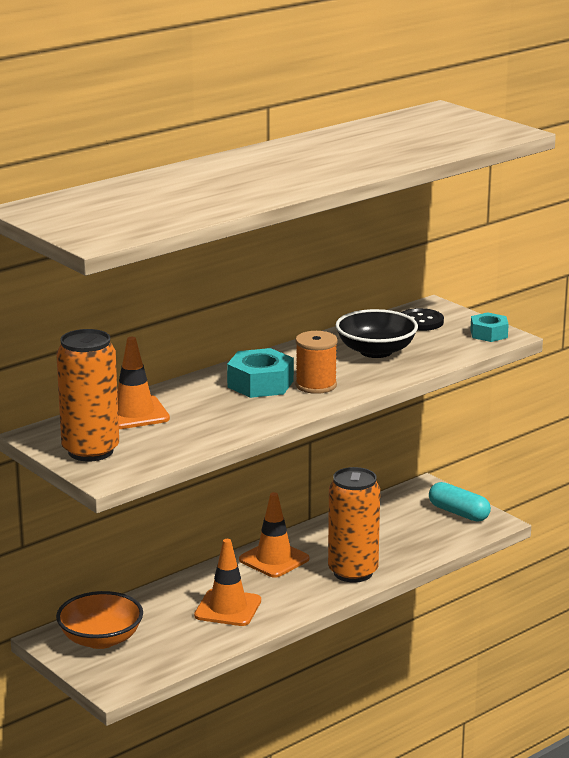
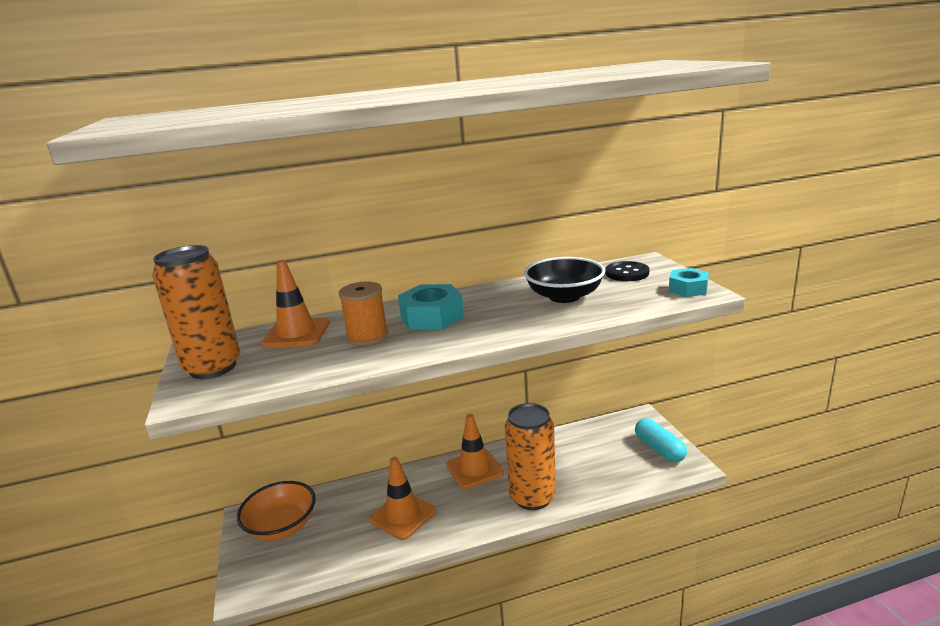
camera: 25 degrees right, 0 degrees up
orange spool [295,331,338,394] -> orange spool moved to [339,281,388,346]

